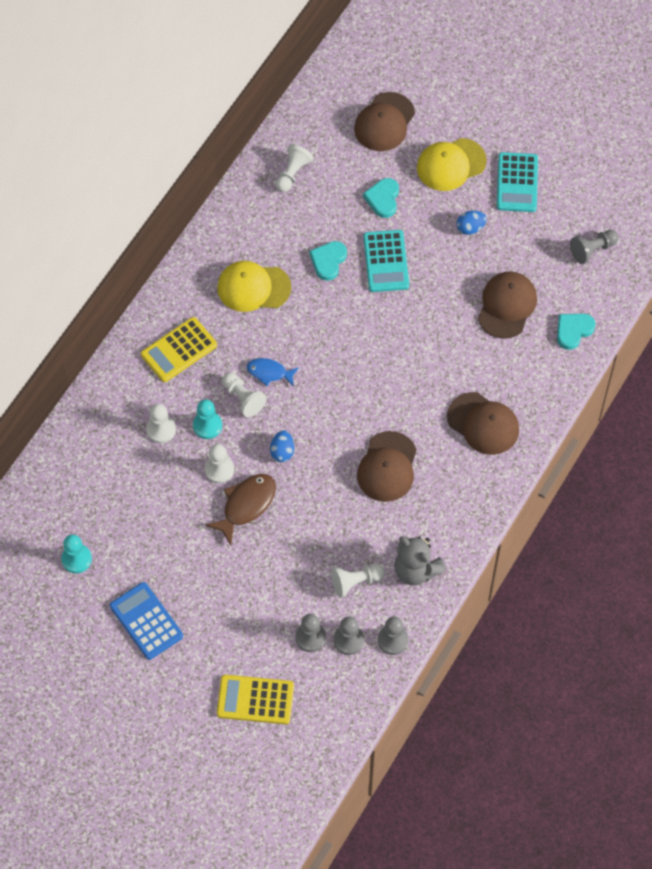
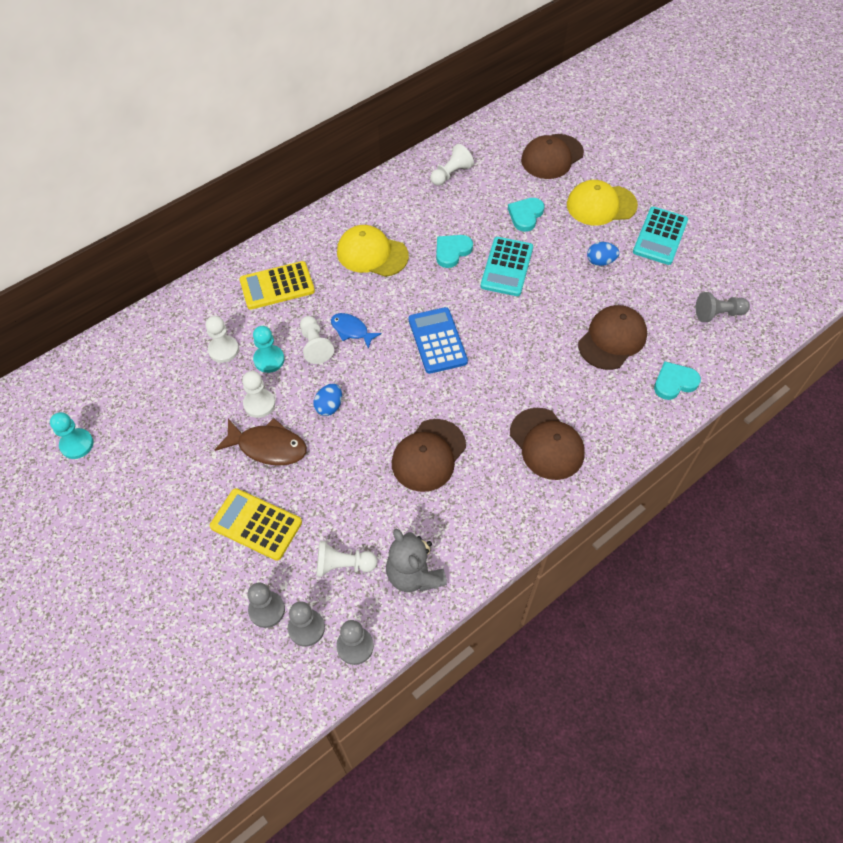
camera: 20 degrees right, 5 degrees down
blue calculator [110,582,183,660] -> blue calculator moved to [409,307,468,374]
brown fish [205,474,276,545] -> brown fish turned 45 degrees clockwise [215,418,307,466]
yellow calculator [217,675,294,724] -> yellow calculator moved to [210,488,302,561]

